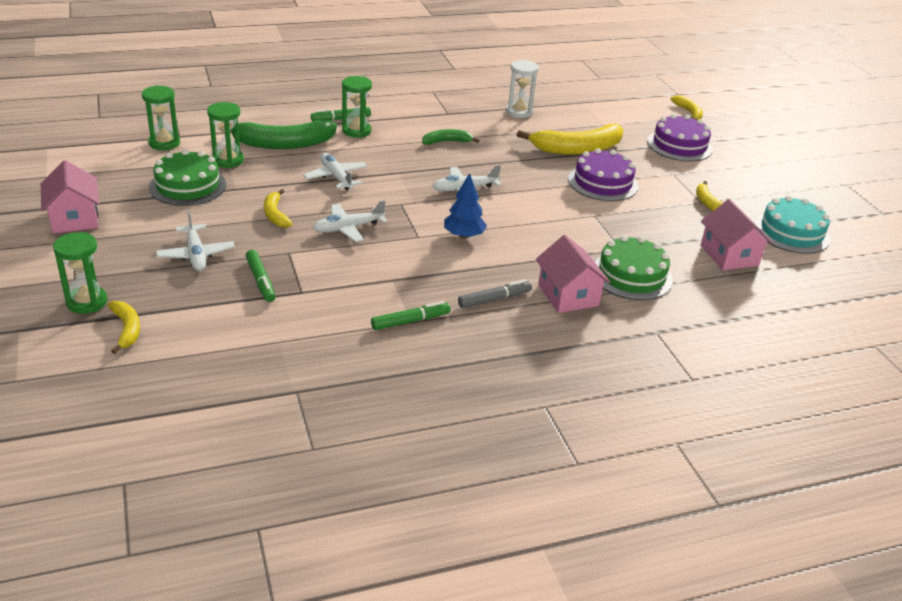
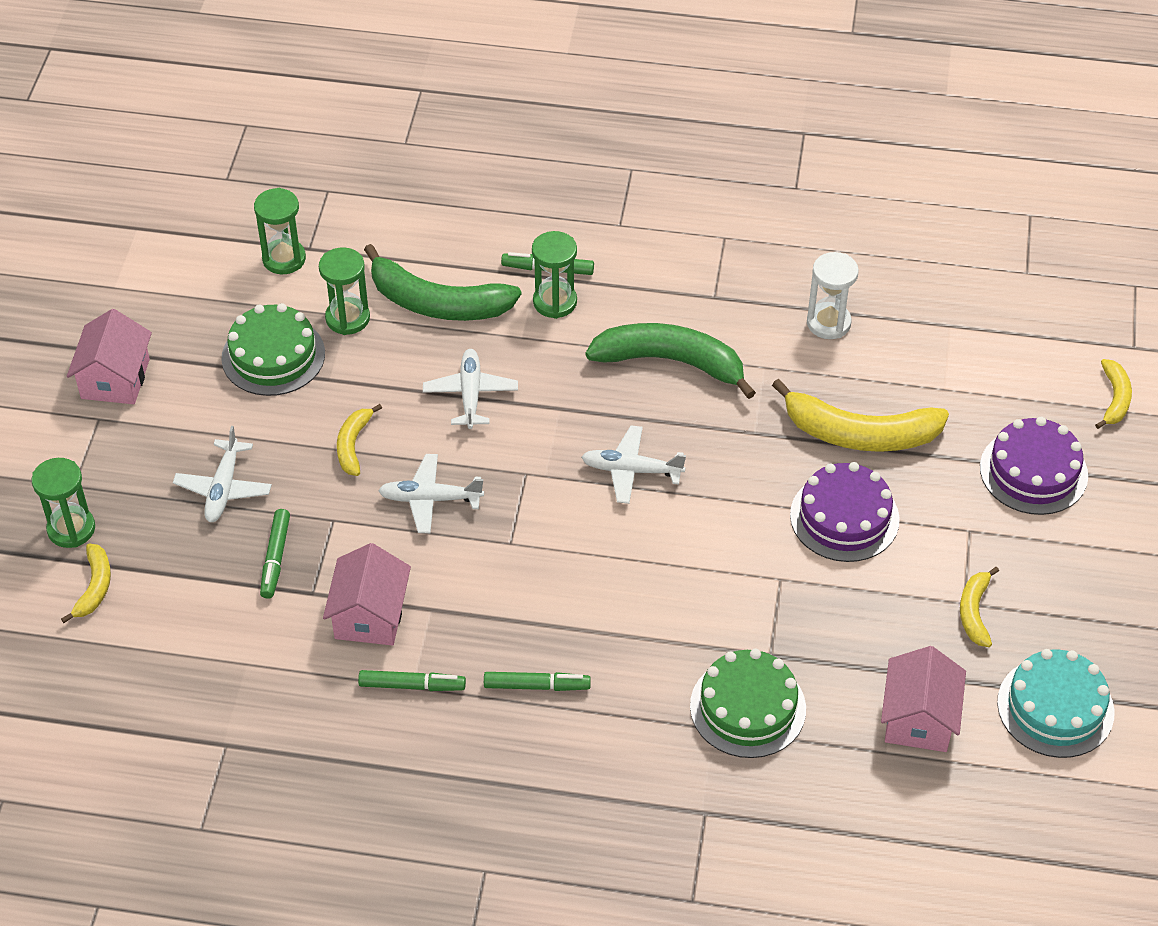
camera: 30 degrees right, 15 degrees up
green banana [422,129,480,145] -> green banana [586,323,756,399], size x1.95
blue tree [444,173,487,239] -> none
grey marker [458,280,532,308] -> green marker [484,672,591,691]
pink house [536,235,610,313] -> pink house moved to [323,543,411,646]

